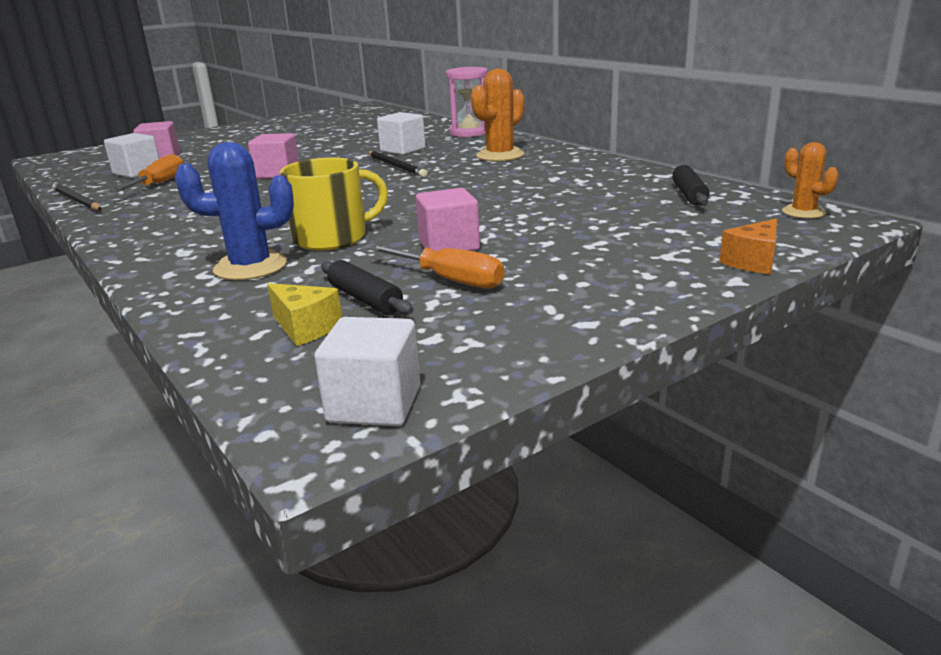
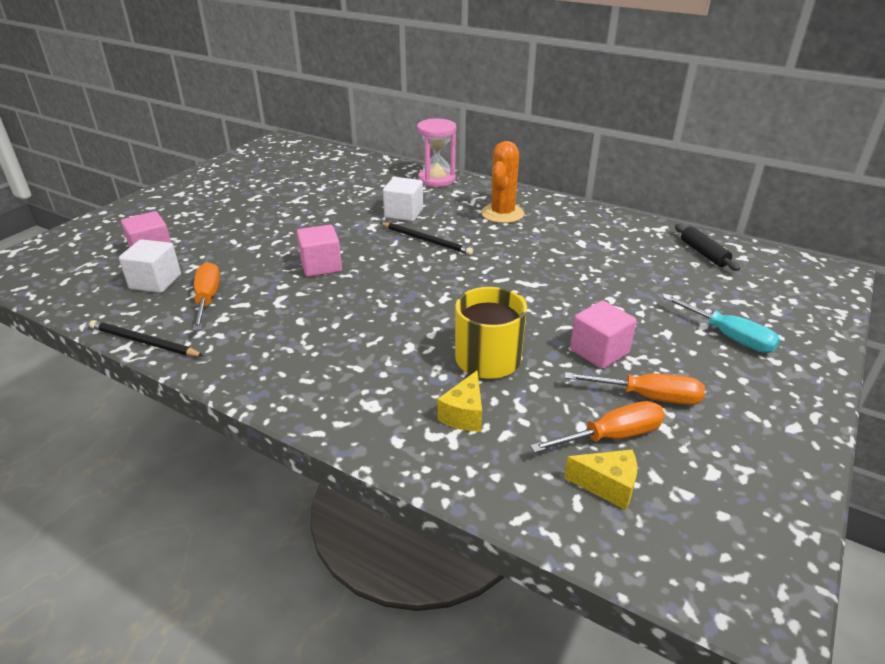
camera: 25 degrees left, 10 degrees up
blue cactus [175,142,294,280] -> yellow cheese [437,371,482,432]
white cube [314,317,420,426] -> none
black rolling pin [321,260,413,315] -> orange screwdriver [530,401,665,453]
orange cheese [719,219,777,274] -> none
orange cactus [782,142,838,219] -> none
none -> turquoise screwdriver [663,295,780,353]

